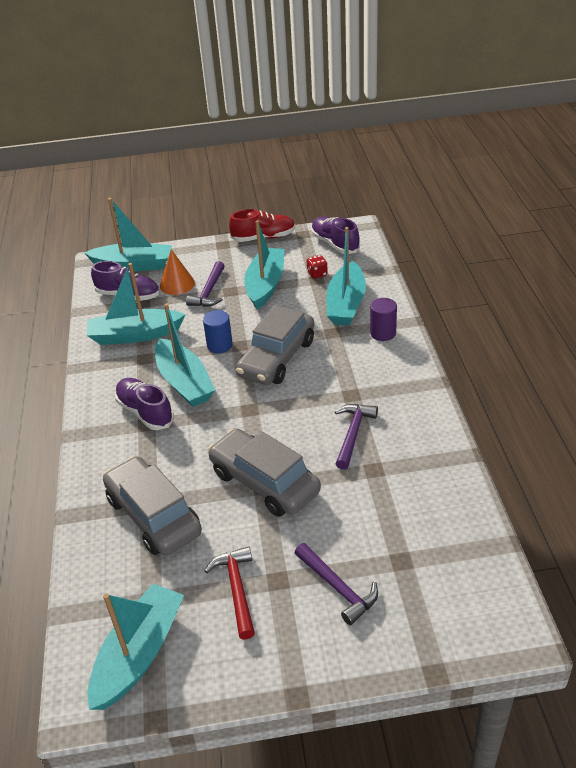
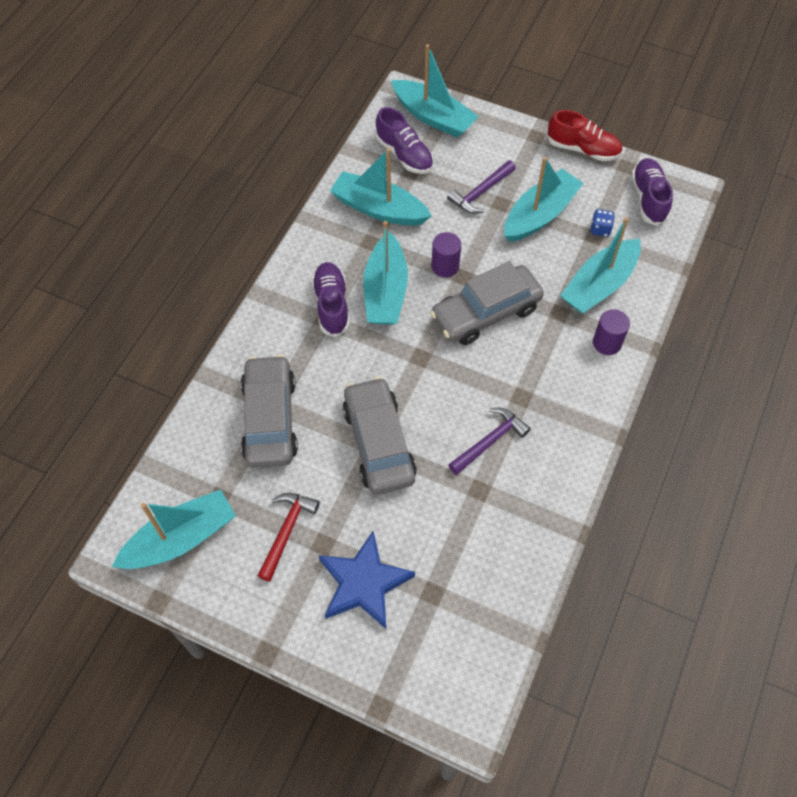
camera: 30 degrees right, 20 degrees up
orange cone [160,249,195,295] -> none
blue cylinder [203,310,233,353] -> purple cylinder [432,232,461,278]
purple hammer [295,543,378,625] -> blue star [319,531,415,629]
red dice [307,255,328,279] -> blue dice [591,209,615,237]

